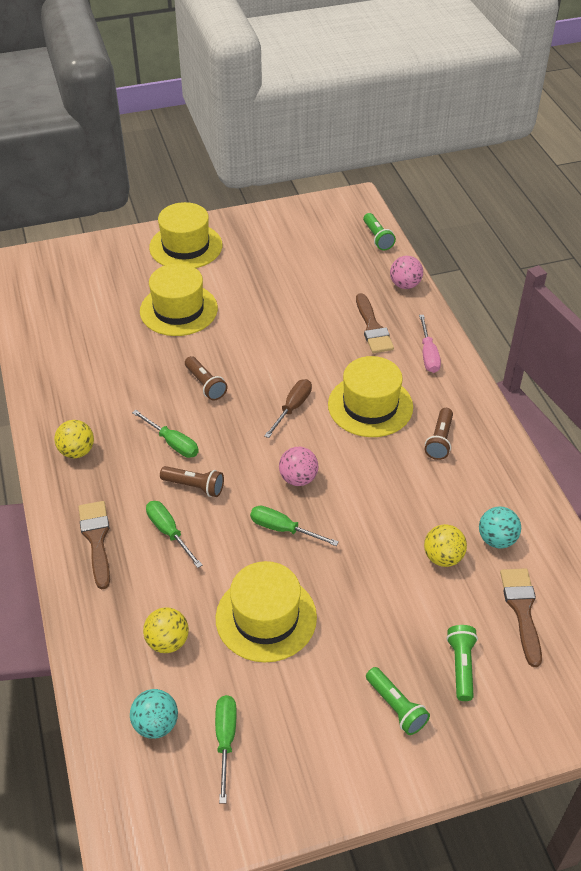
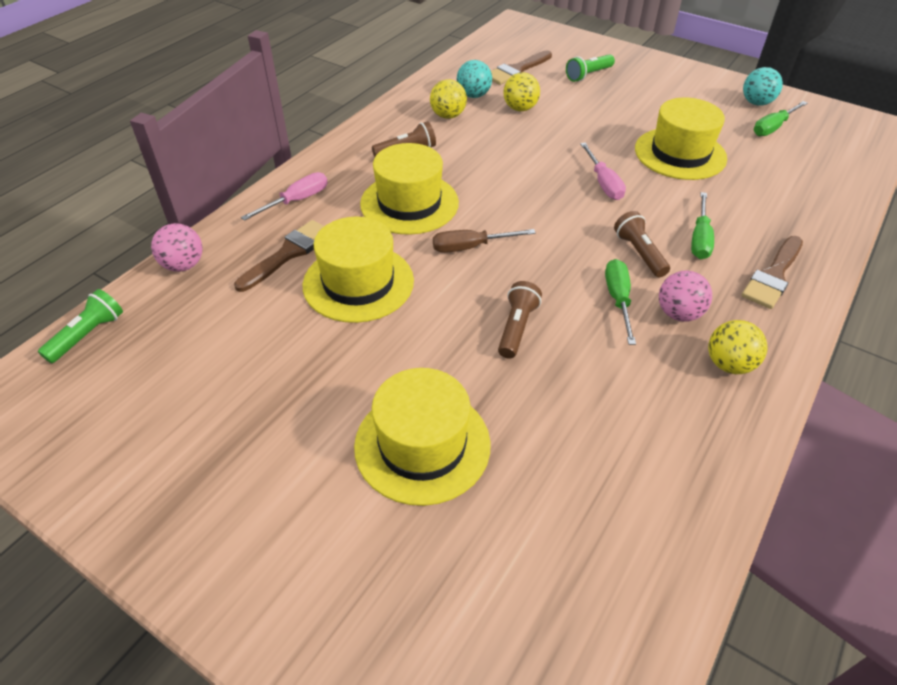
camera: 130 degrees left, 0 degrees up
turquoise ball [130,689,178,739] -> turquoise ball moved to [743,67,783,106]
yellow ball [143,607,189,653] -> yellow ball moved to [430,79,467,119]
yellow hat [149,202,222,268] -> yellow hat moved to [303,217,414,323]
green screwdriver [250,506,339,546] -> pink screwdriver [580,143,626,200]
pink ball [279,447,318,486] -> pink ball moved to [659,271,712,322]
green flashlight [366,667,430,735] -> none

